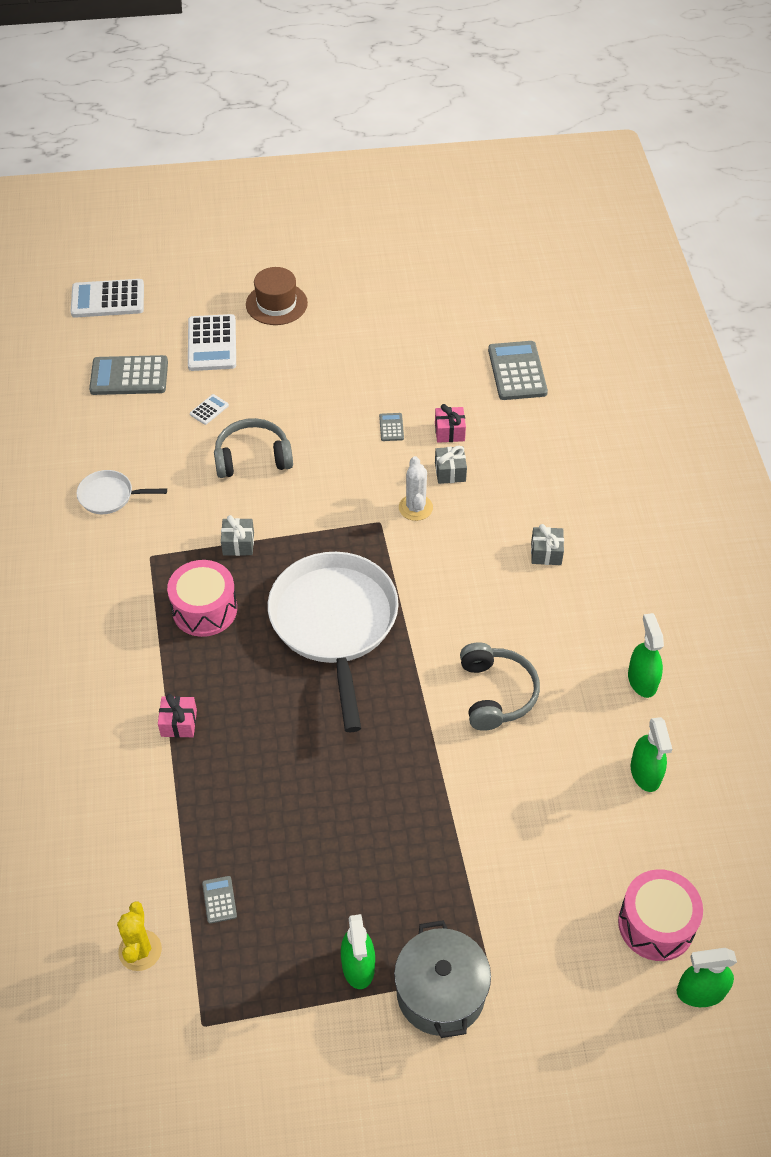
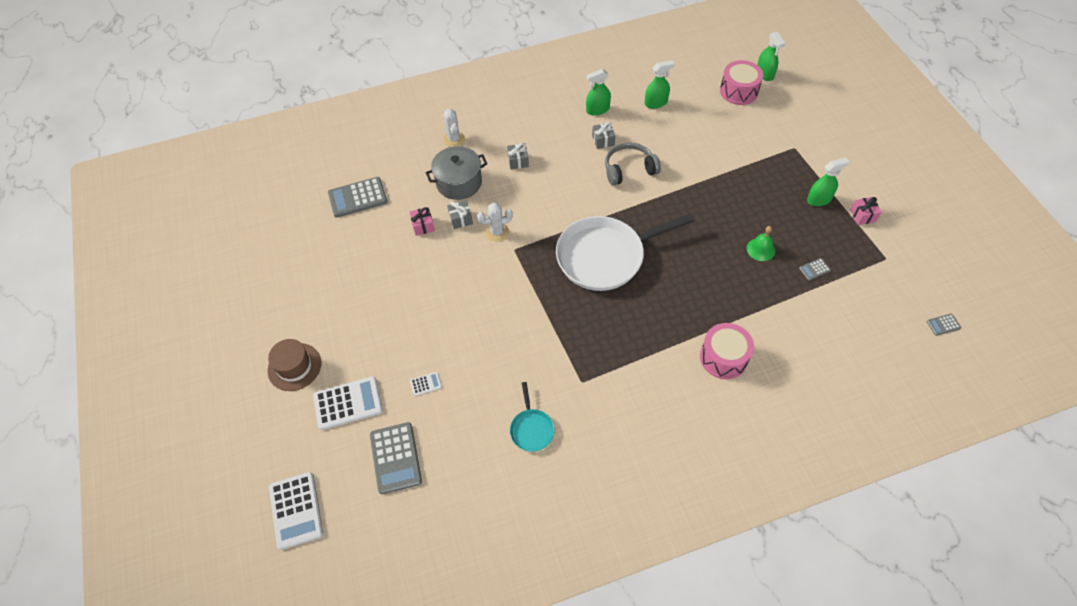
camera: 100 degrees left, 5 degrees up
white pan [76,470,167,514] -> turquoise pan [510,382,555,452]
yellow cactus [117,902,162,971] -> none
pink gift [158,694,197,738] -> pink gift moved to [850,197,882,225]
pink drum [167,560,237,637] -> pink drum moved to [700,323,754,379]
white calculator [190,394,229,425] -> white calculator turned 135 degrees clockwise [410,372,442,396]
grey headphones [214,418,293,478] -> none
grey gift [221,515,254,556] -> grey gift moved to [592,122,615,149]
grey calculator [379,413,404,441] -> grey calculator moved to [927,314,961,336]
grey pot [394,920,491,1038] -> grey pot moved to [426,146,487,200]
none -> white cactus [443,109,465,147]
none -> green bell [747,226,775,261]

